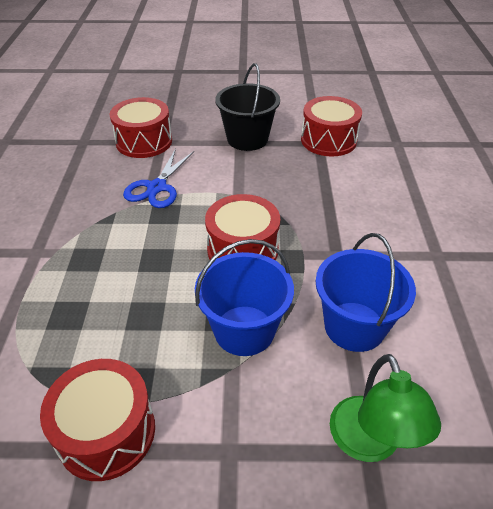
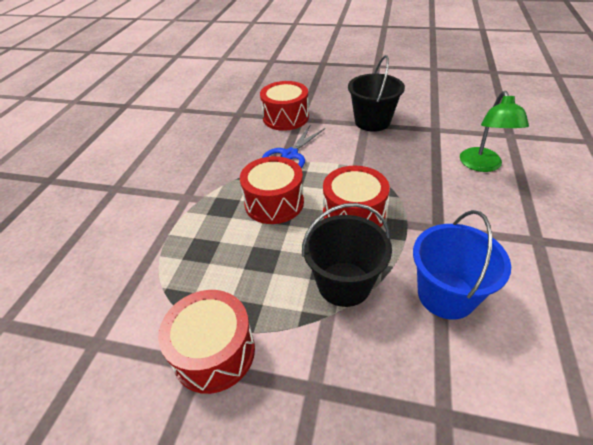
camera: 15 degrees right, 0 degrees up
blue bucket [195,239,294,356] -> black bucket [302,203,392,307]
red drum [301,96,362,156] -> red drum moved to [240,156,304,224]
green lamp [330,354,441,462] -> green lamp moved to [460,91,529,172]

